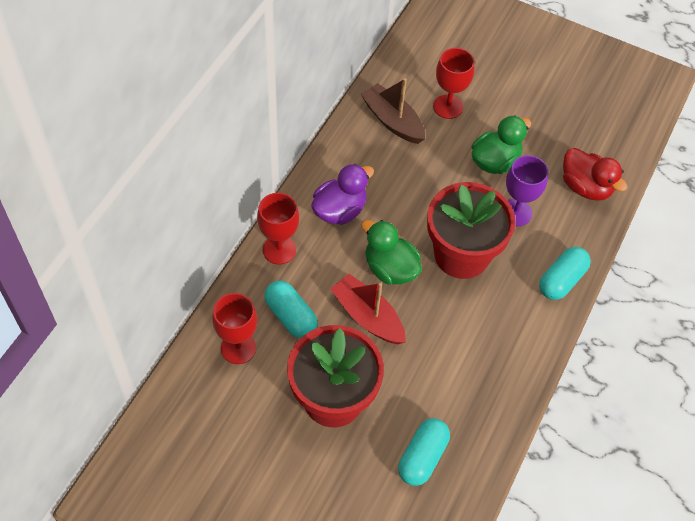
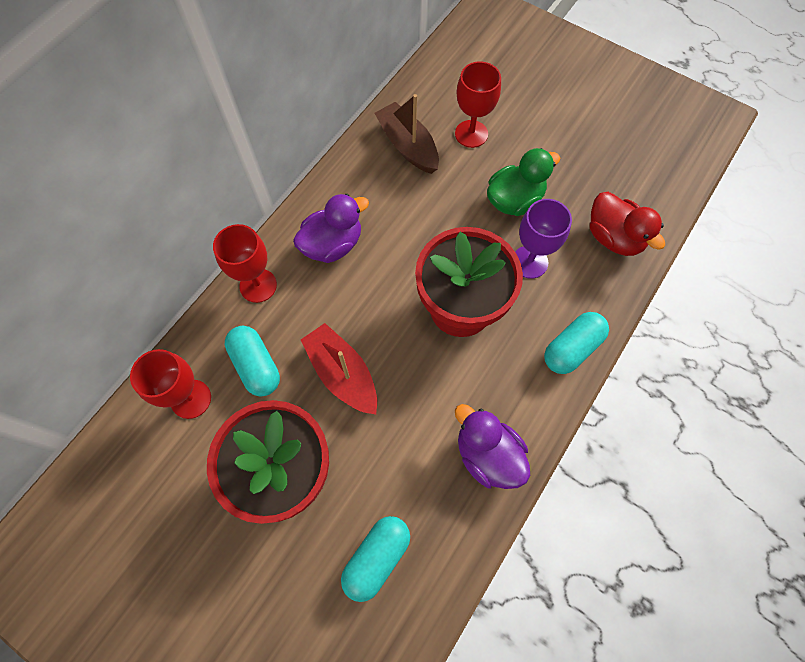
camera: 10 degrees right, 10 degrees up
green duck [362,220,422,285] -> none
none -> purple duck [455,404,530,489]

